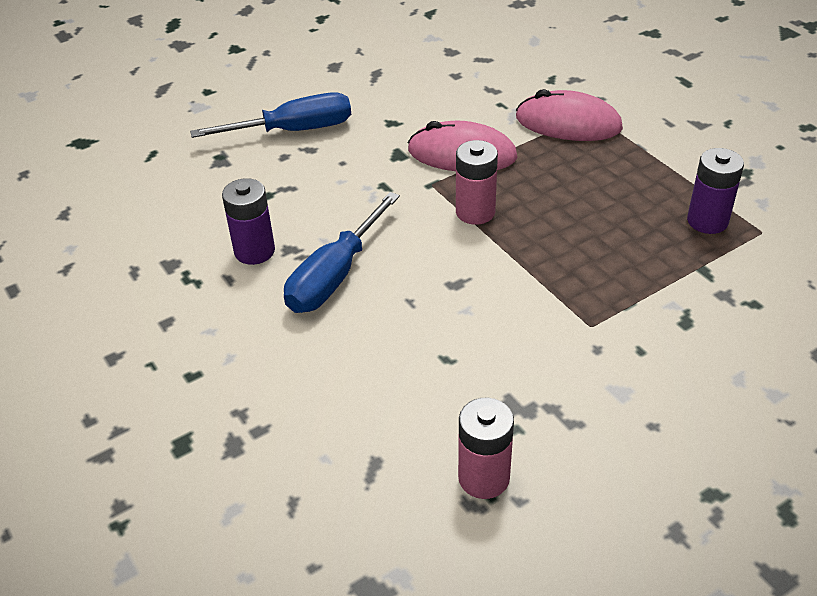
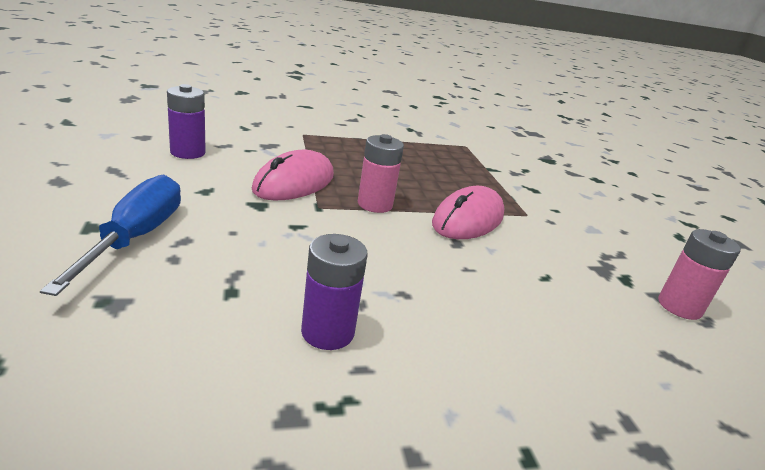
camera: 75 degrees left, 15 degrees down
blue screwdriver [284,192,400,313] -> none
pink mouse [516,89,623,141] -> pink mouse moved to [432,186,505,239]
purple battery [687,148,744,234] -> purple battery moved to [167,84,206,159]

